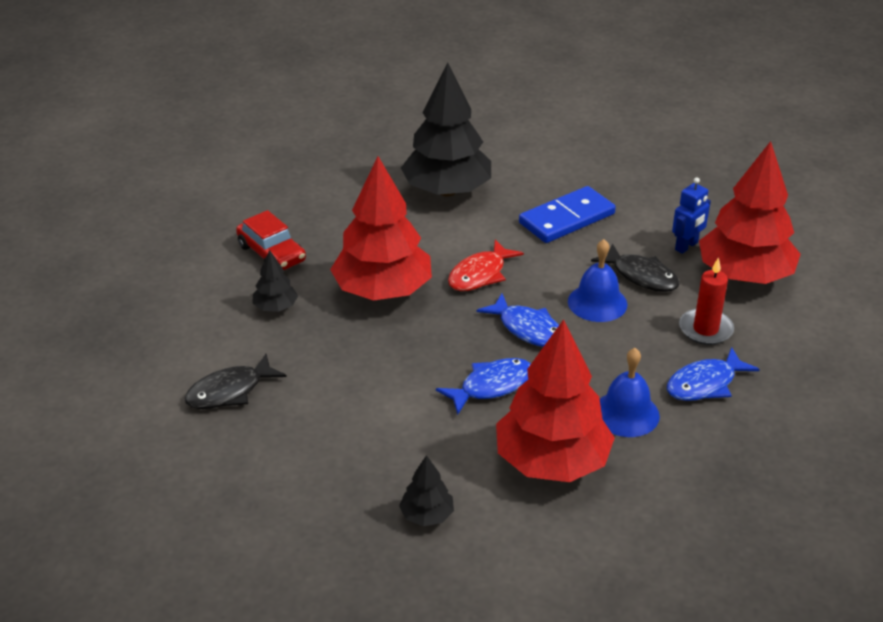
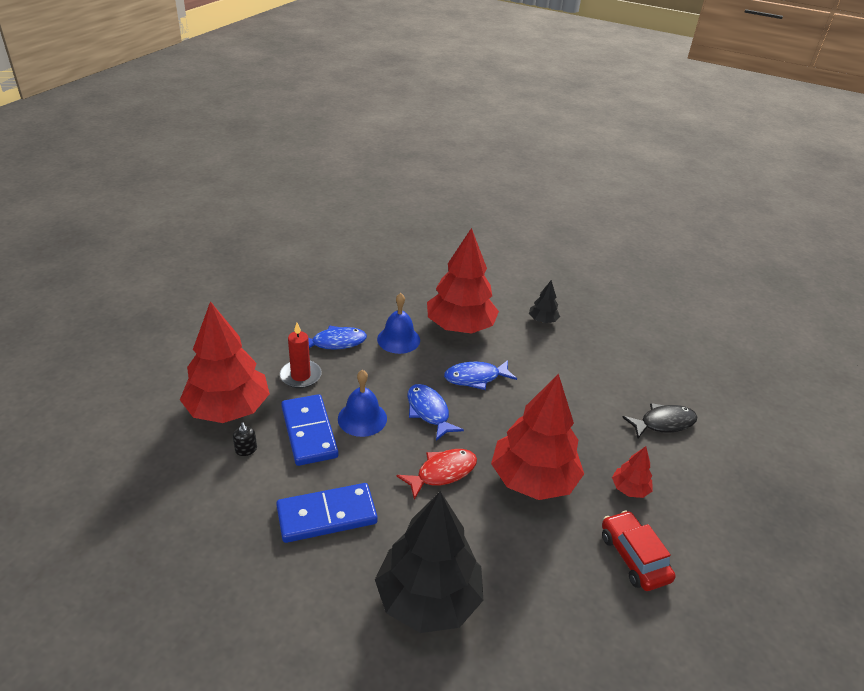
camera: 165 degrees left, 0 degrees up
black tree [252,250,298,312] -> red tree [612,446,653,498]
black fish [591,243,679,292] -> blue domino [281,394,338,466]
blue robot [672,177,711,254] -> black soap dispenser [233,422,257,456]

